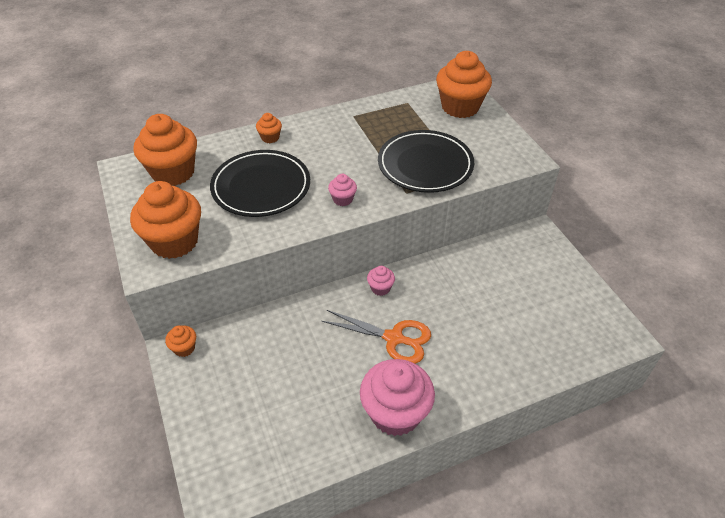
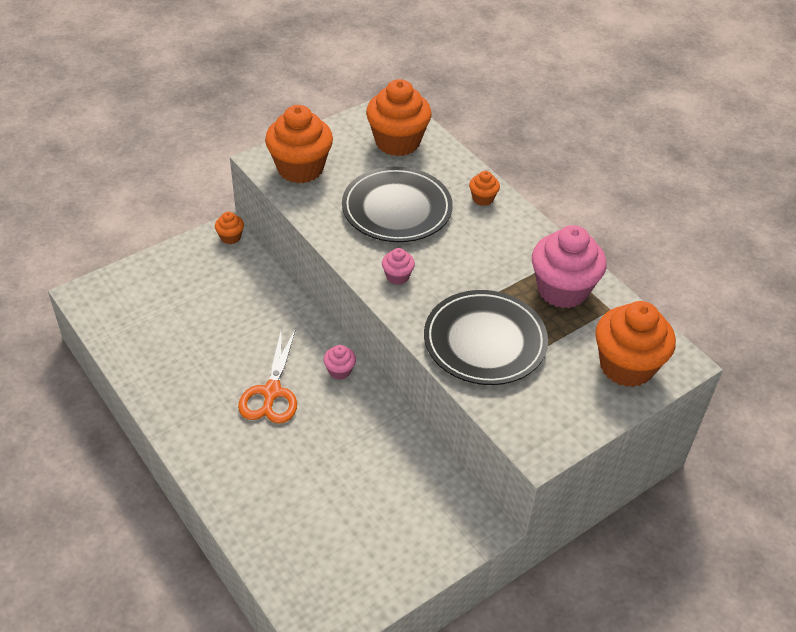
camera: 75 degrees right, 0 degrees up
pink cupcake [360,359,435,436] -> pink cupcake moved to [532,225,607,308]

